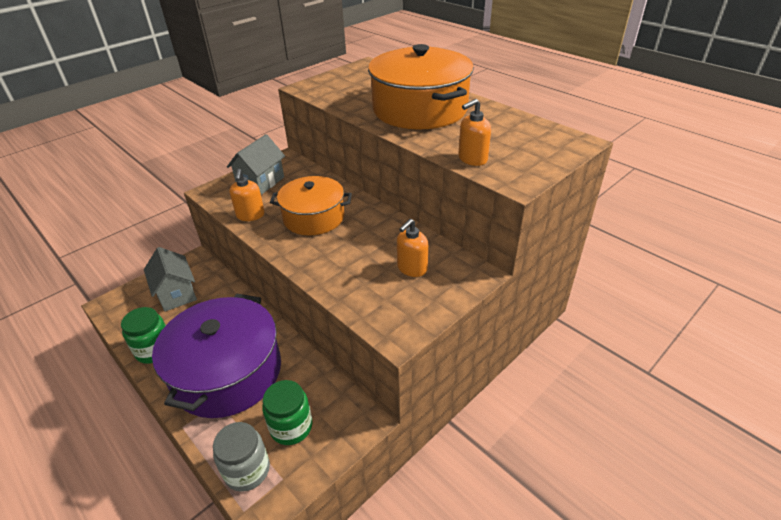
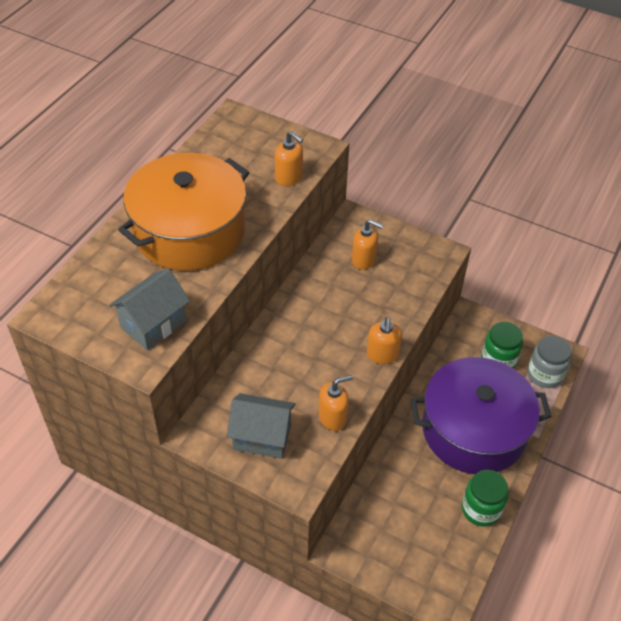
camera: 110 degrees left, 10 degrees up
grey house [144,247,197,312] -> grey house moved to [109,268,190,350]
orange pot [270,176,352,235] -> none
none -> orange soap dispenser [367,317,402,364]

